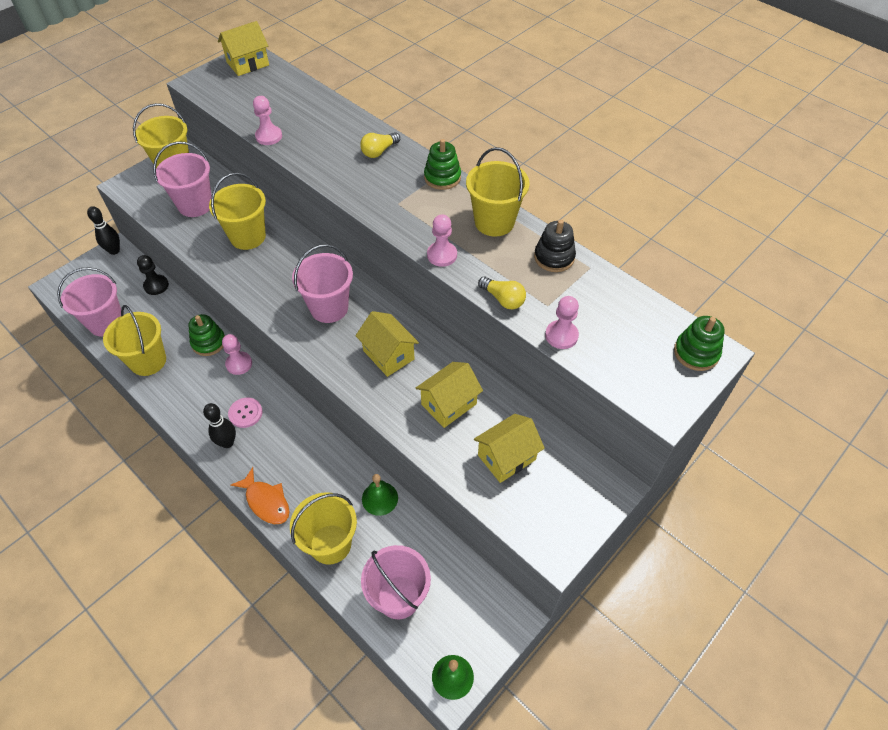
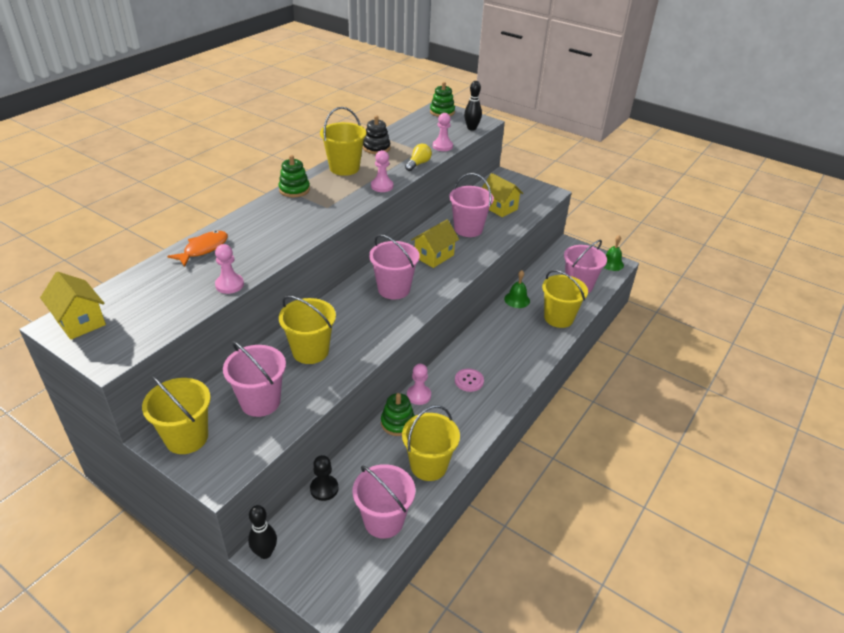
camera: 100 degrees left, 15 degrees down
black bowling pin [203,403,236,448] -> black bowling pin moved to [464,81,482,131]
orange fish [231,467,290,524] -> orange fish moved to [167,231,228,267]
yellow light bulb [360,132,400,158] -> none
yellow house [416,362,483,428] -> pink bucket [449,173,494,237]

